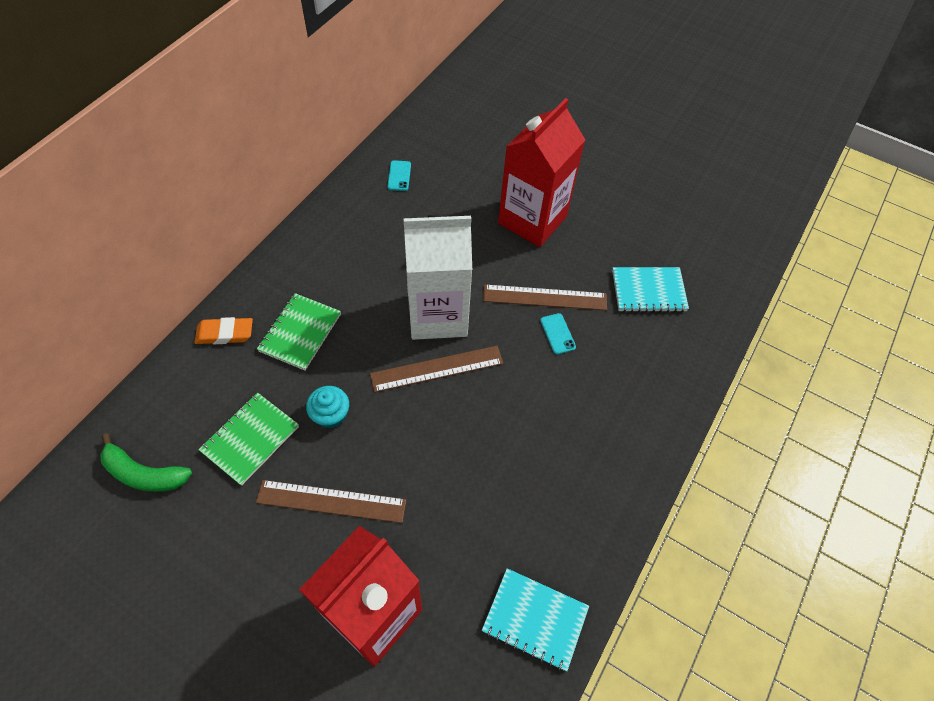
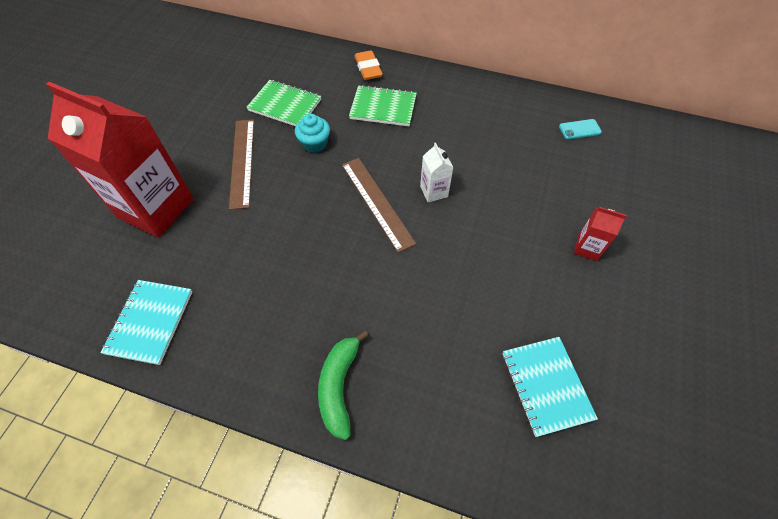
camera: 80 degrees right, 0 degrees up
green banana [100,433,192,492] -> green banana moved to [318,330,369,440]
white carton [404,214,472,340] -> white carton [420,143,454,202], size x0.42
brown ruler [483,284,607,310] -> none
red carton [498,98,585,247] -> red carton [574,207,627,261], size x0.42
turquoise phone [540,313,576,354] -> none

